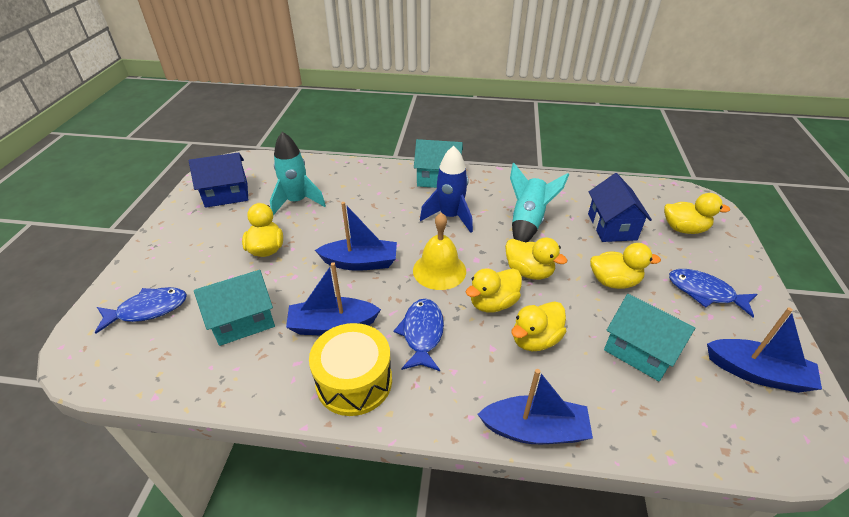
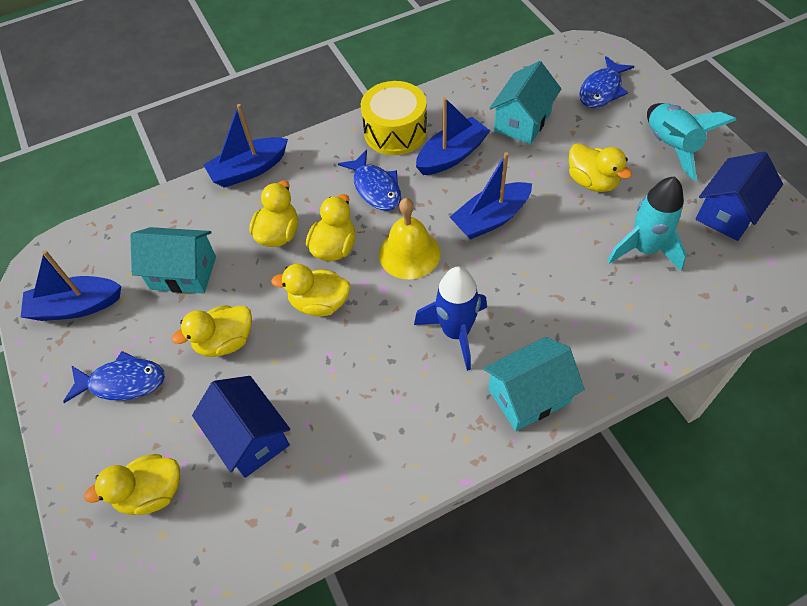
camera: 150 degrees right, 15 degrees up
turquoise rocket [510,163,569,242] -> turquoise rocket moved to [647,103,736,181]

